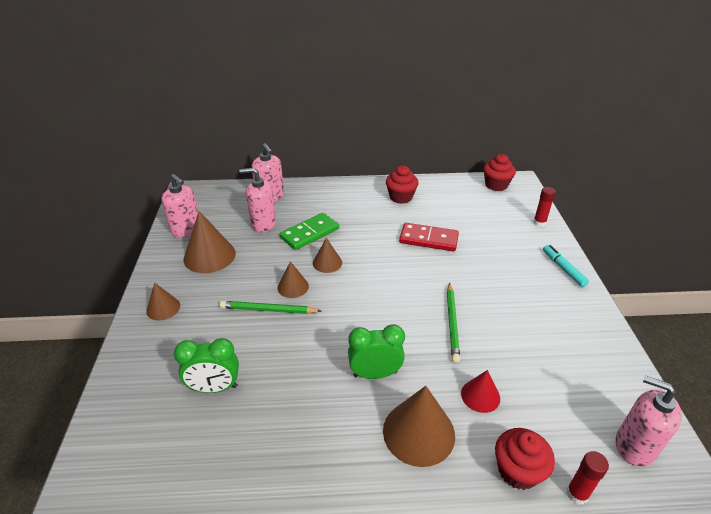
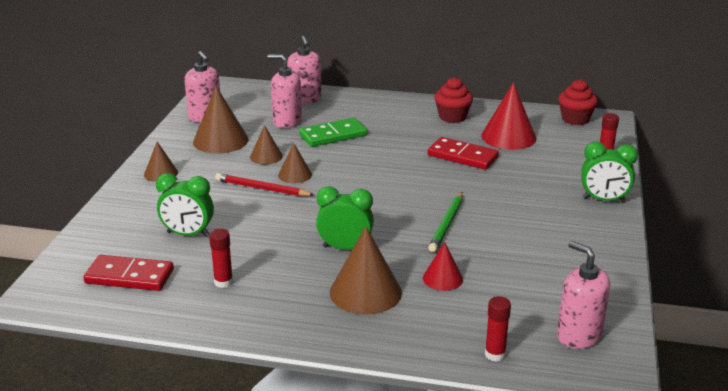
camera: 15 degrees right, 10 degrees down
green pencil [220,301,321,314] -> red pencil [215,173,314,196]
brown cone [313,238,342,273] -> brown cone moved to [250,125,283,164]
red cupcake [495,428,555,490] -> none
turquoise marker [543,245,589,287] -> green clock [581,142,638,202]
none -> red domino [83,255,174,291]
none -> red glue stick [209,229,233,288]
none -> red cone [481,82,536,150]

